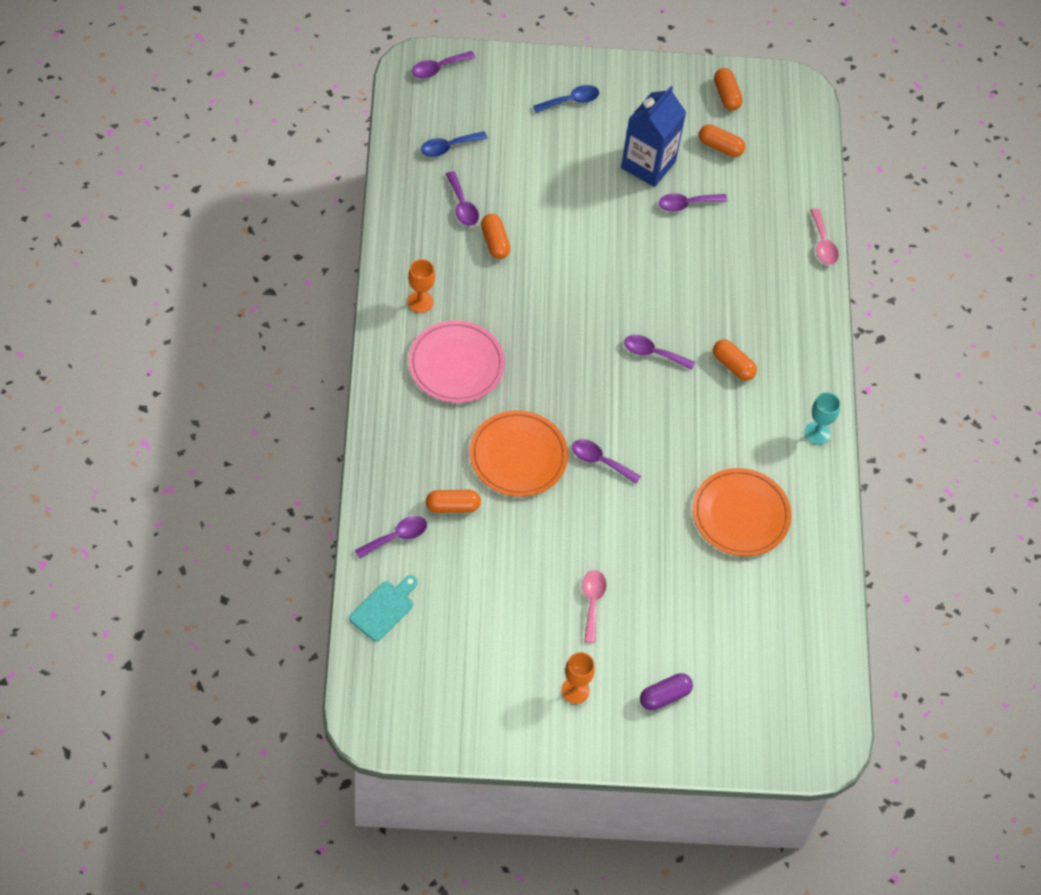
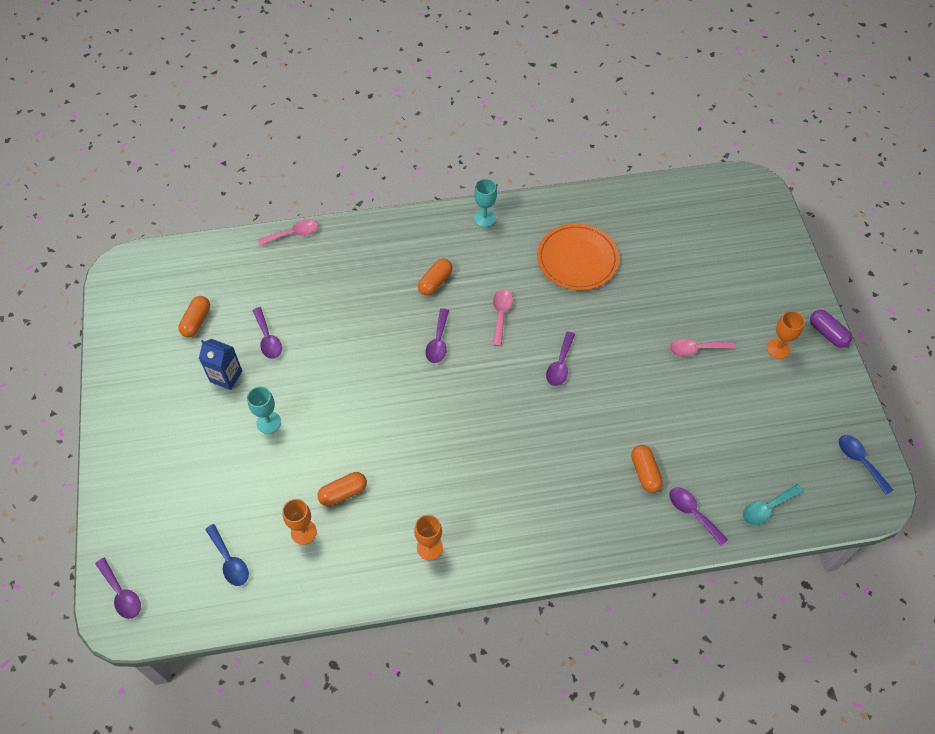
camera: 95 degrees left, 0 degrees up
turquoise cutting board [349,575,418,642] -> turquoise spoon [743,484,803,525]
pink plate [408,320,505,403] -> none
purple spoon [446,171,479,226] -> orange goblet [282,499,317,545]
orange plate [470,410,568,497] -> none
blue spoon [533,85,599,113] -> blue spoon moved to [839,435,893,495]
blue carton [621,86,686,187] -> blue carton [199,339,242,390], size x0.62
purple capsule [640,673,693,711] -> purple capsule moved to [810,310,852,348]
orange capsule [714,68,743,111] -> none
none -> turquoise goblet [247,386,281,434]
none -> pink spoon [492,289,513,346]

